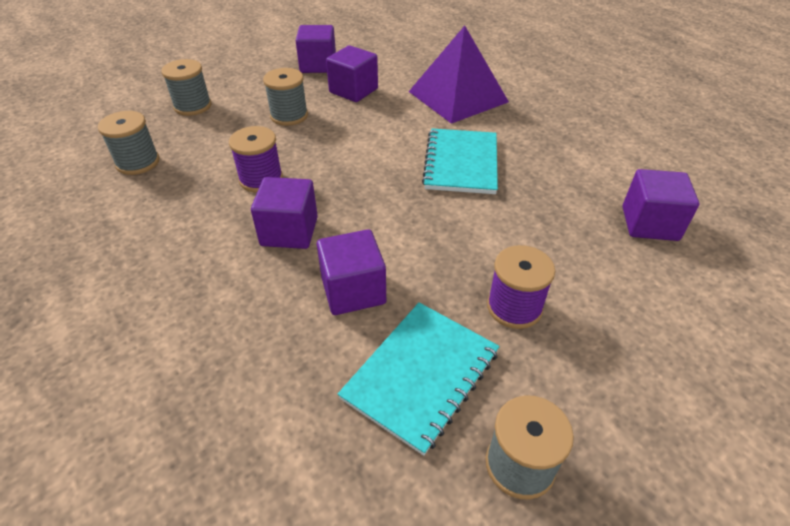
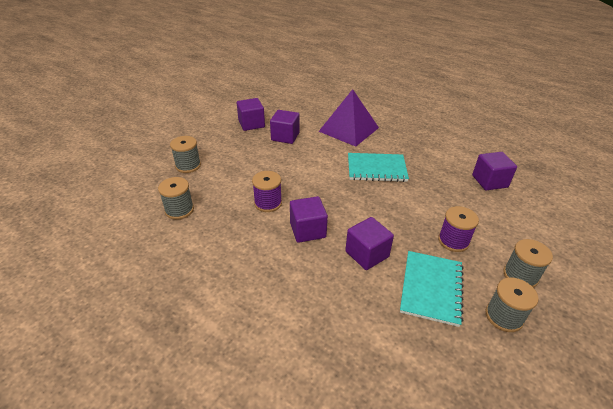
camera: 20 degrees left, 5 degrees down
grey spool [263,68,308,126] -> grey spool moved to [503,239,553,288]
turquoise notebook [422,128,498,194] -> turquoise notebook turned 75 degrees counterclockwise [348,153,409,182]

